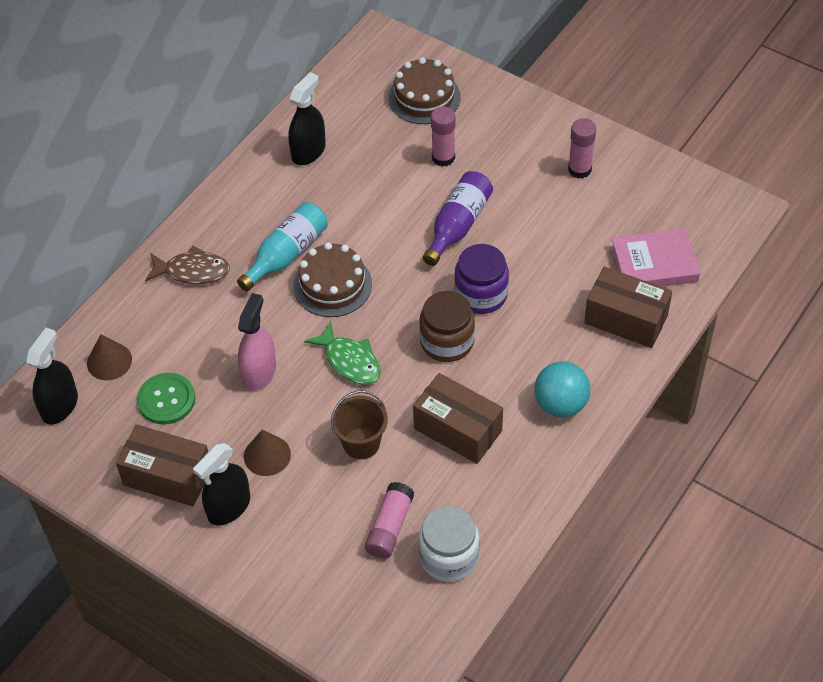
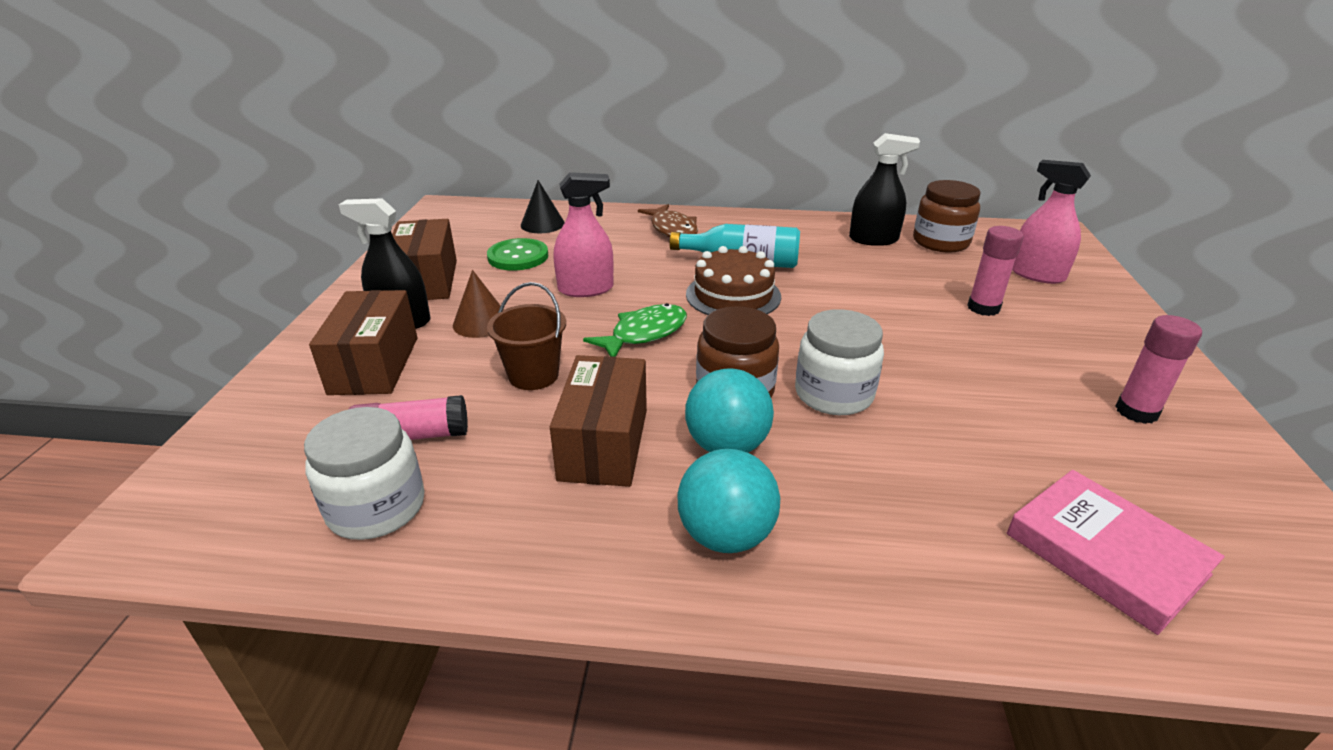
camera: 60 degrees right, 20 degrees down
black spray bottle [26,328,78,425] -> none
brown cone [87,335,132,380] -> black cone [521,180,565,233]
green fish [304,321,381,385] -> green fish turned 150 degrees counterclockwise [583,303,687,357]
brown cake [388,57,460,124] -> pink spray bottle [1012,160,1091,284]
purple bottle [423,171,493,266] -> none
purple jar [454,244,509,314] -> white jar [795,309,884,415]
brown box [584,267,672,348] -> brown box moved to [309,290,417,395]
none -> turquoise ball [685,368,774,453]
none -> brown jar [913,180,980,253]

